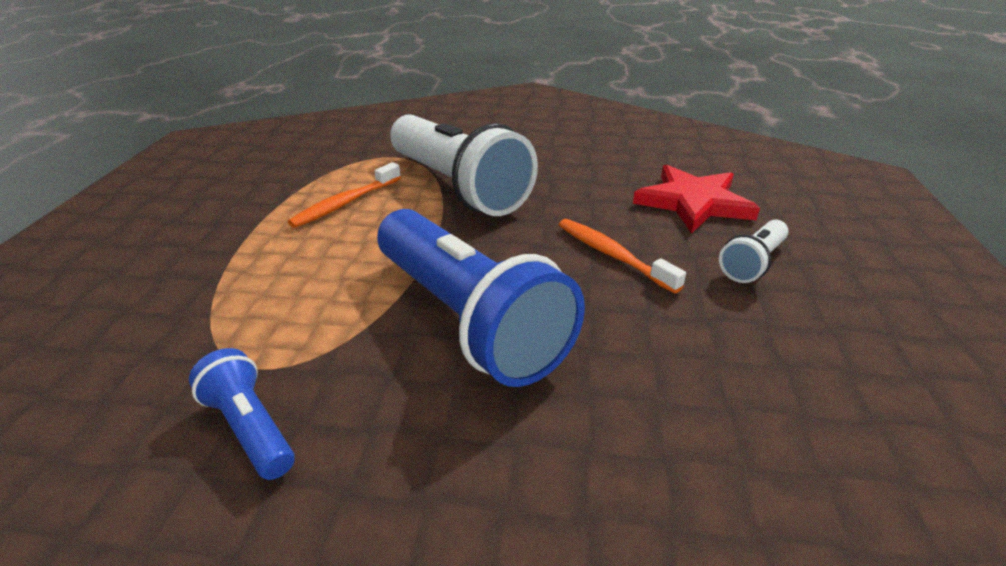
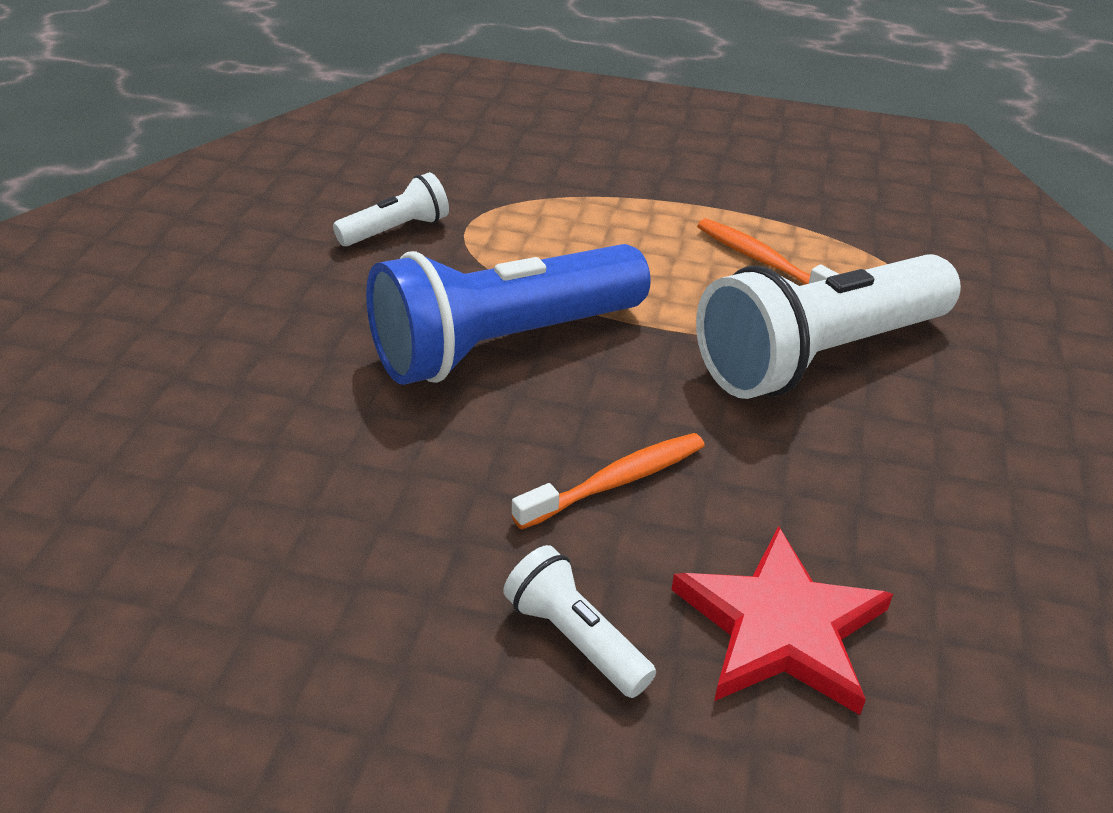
camera: 95 degrees right, 5 degrees up
blue flashlight [189,348,295,480] -> white flashlight [333,172,449,246]

